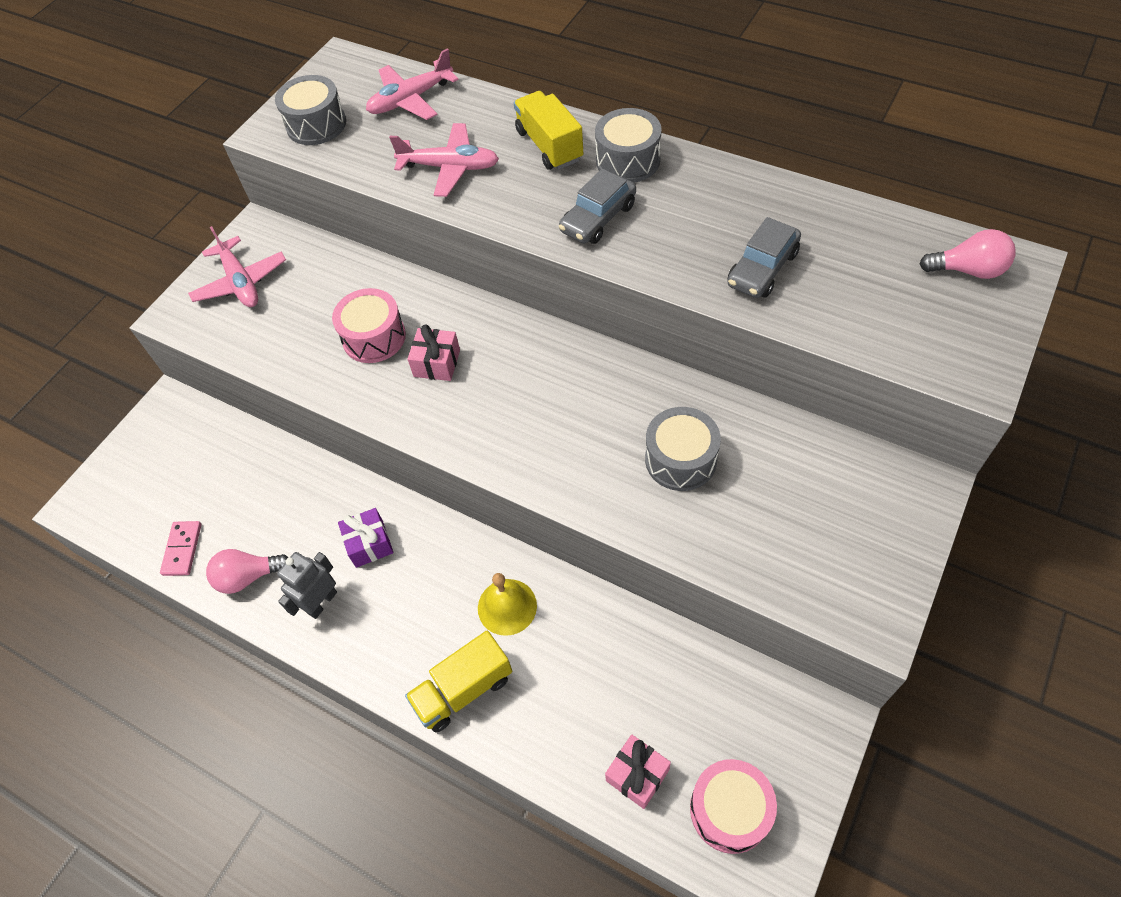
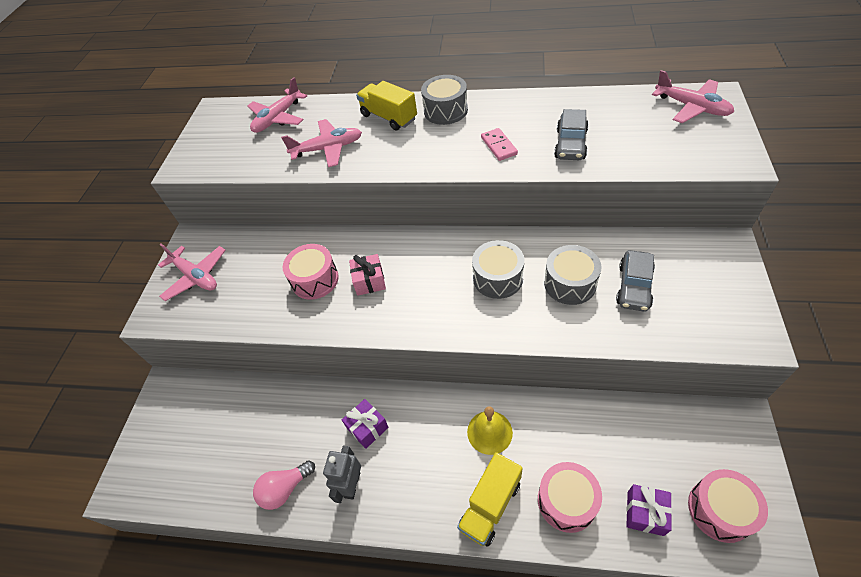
camera: 20 degrees left, 5 degrees down
pink domino [160,521,202,576] -> pink domino moved to [481,128,518,161]
grey drum [275,75,346,145] -> grey drum moved to [472,240,524,299]
grey car [559,169,636,244] -> grey car moved to [616,250,655,312]
pink gift [605,734,671,809] -> purple gift [626,484,672,536]
pink light bulb [920,229,1016,279] -> pink plane [652,70,734,123]
none -> pink drum [538,462,602,533]

